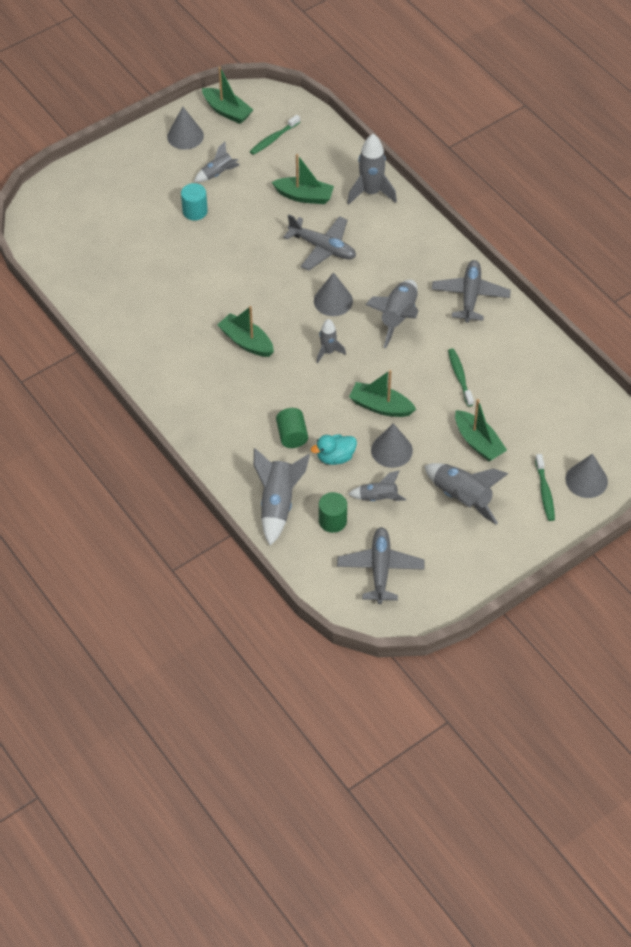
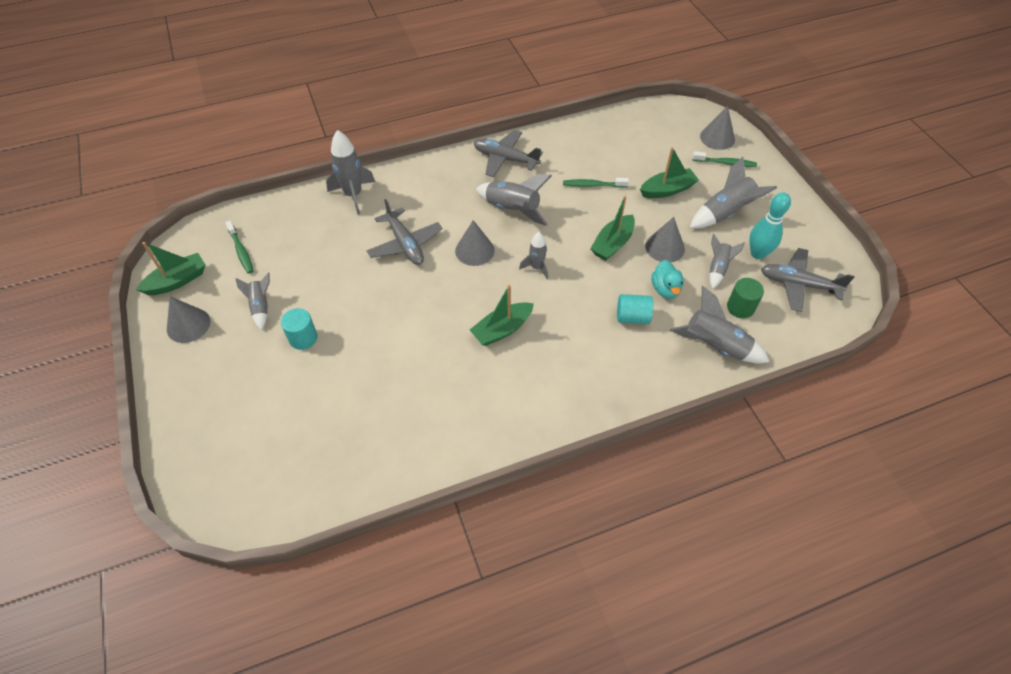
camera: 75 degrees left, 0 degrees up
green boat [272,154,334,204] -> none
green cylinder [276,408,308,448] -> turquoise cylinder [617,294,653,324]
grey plane [283,215,356,271] -> grey plane turned 105 degrees clockwise [366,199,442,265]
none -> turquoise bowling pin [749,192,791,259]

